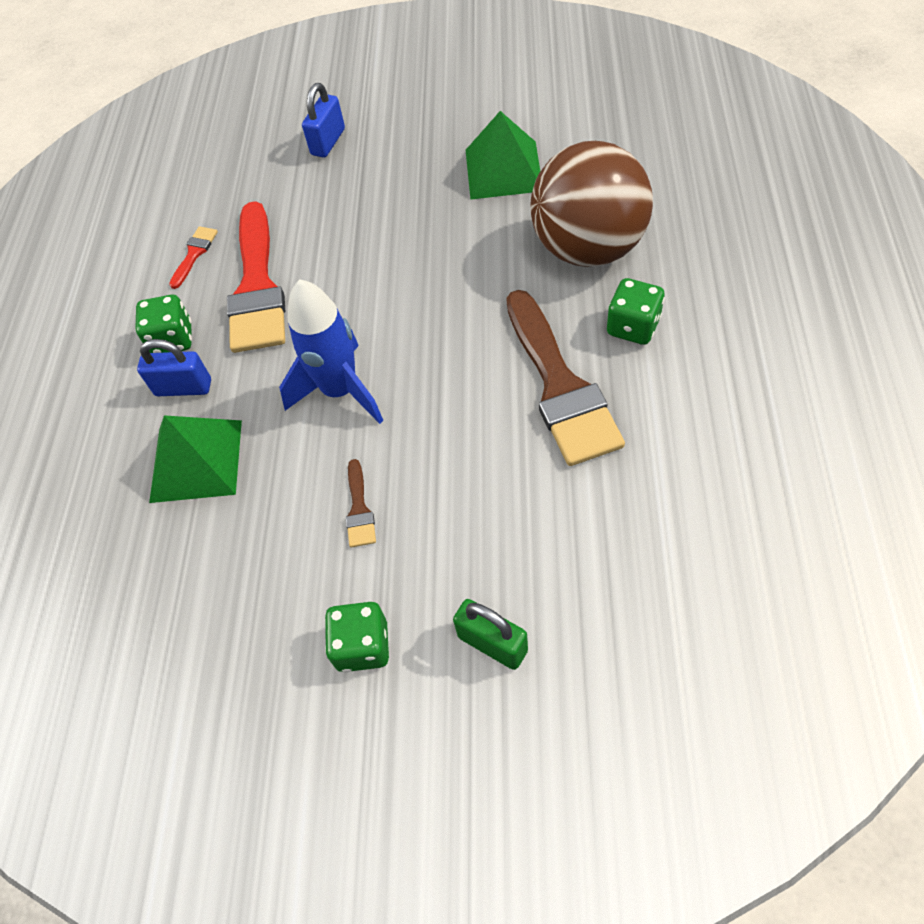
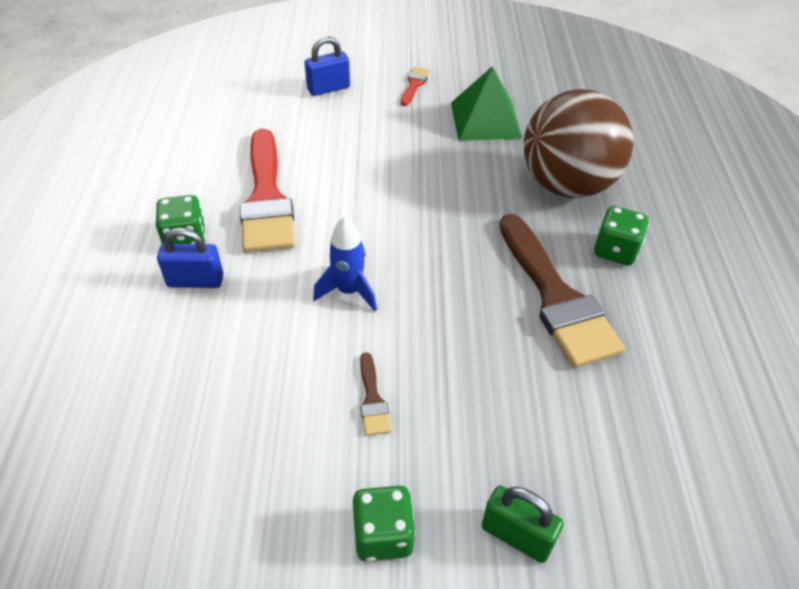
camera: 10 degrees left, 10 degrees down
green pyramid [149,415,242,503] -> none
red brush [169,226,218,289] -> red brush moved to [401,67,430,106]
blue rocket [279,279,383,424] -> blue rocket [313,217,377,311], size x0.66
blue padlock [302,83,345,158] -> blue padlock turned 45 degrees clockwise [304,37,350,96]

